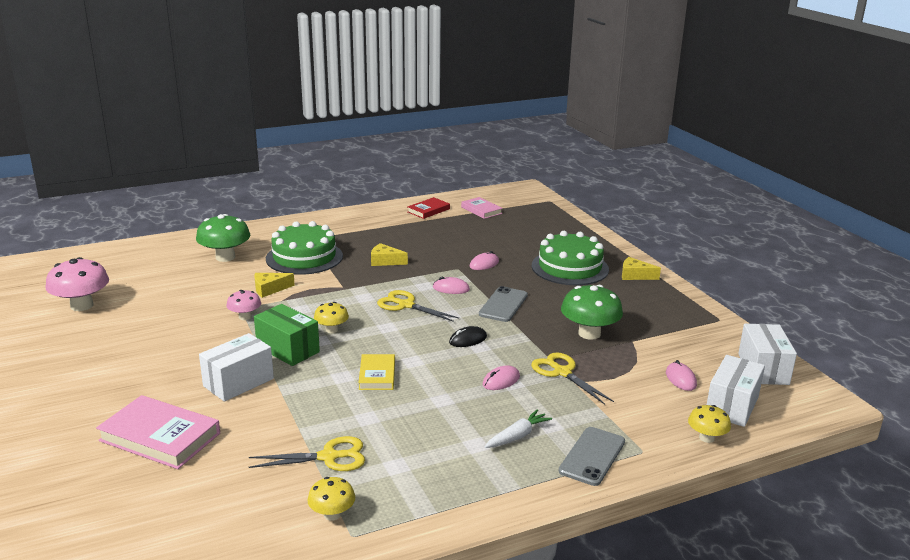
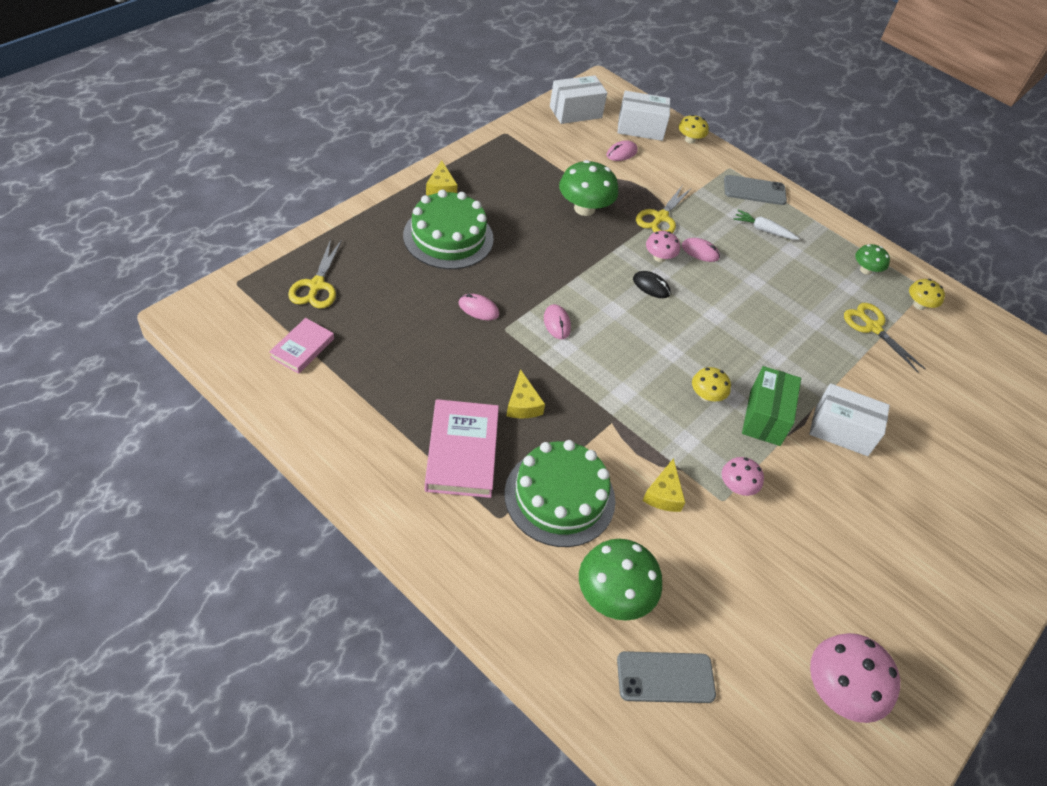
camera: 120 degrees left, 25 degrees up
pink book [96,395,220,469] -> pink book moved to [425,399,499,498]
yellow cheese [254,273,295,298] -> yellow cheese turned 60 degrees clockwise [643,458,685,512]
yellow book [359,354,395,390] -> none
yellow scissors [377,290,459,322] -> yellow scissors moved to [288,239,342,309]
red book [407,197,450,219] -> none
grey phone [479,286,528,322] -> grey phone moved to [617,651,716,703]
none -> pink mushroom [646,231,680,262]
none -> green mushroom [855,244,890,275]

